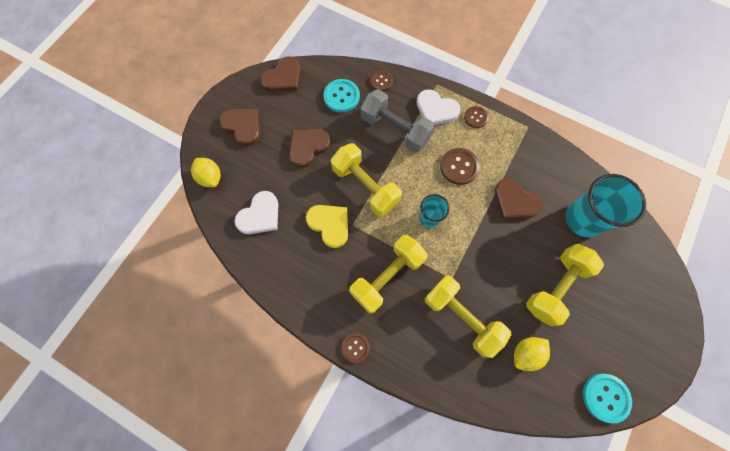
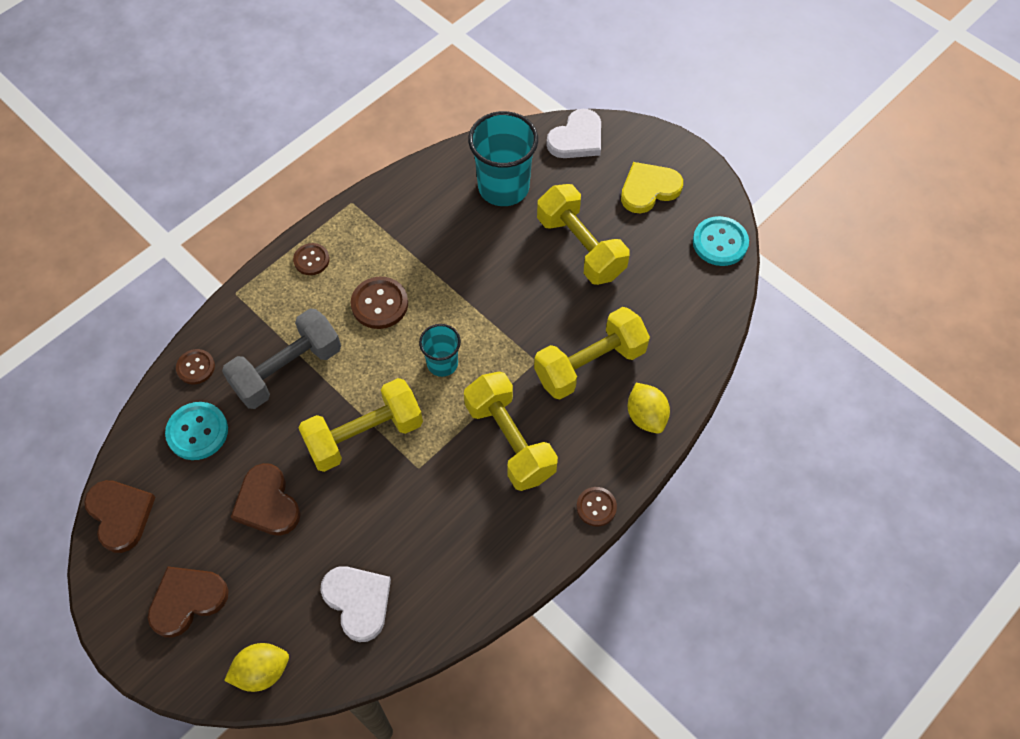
camera: 75 degrees left, 10 degrees down
yellow heart [306,205,348,248] -> yellow heart moved to [621,162,683,214]
white heart [416,89,461,125] -> white heart moved to [546,109,601,158]
brown heart [495,178,542,219] -> none
yellow lemon [514,337,550,371] -> yellow lemon moved to [628,383,670,434]

